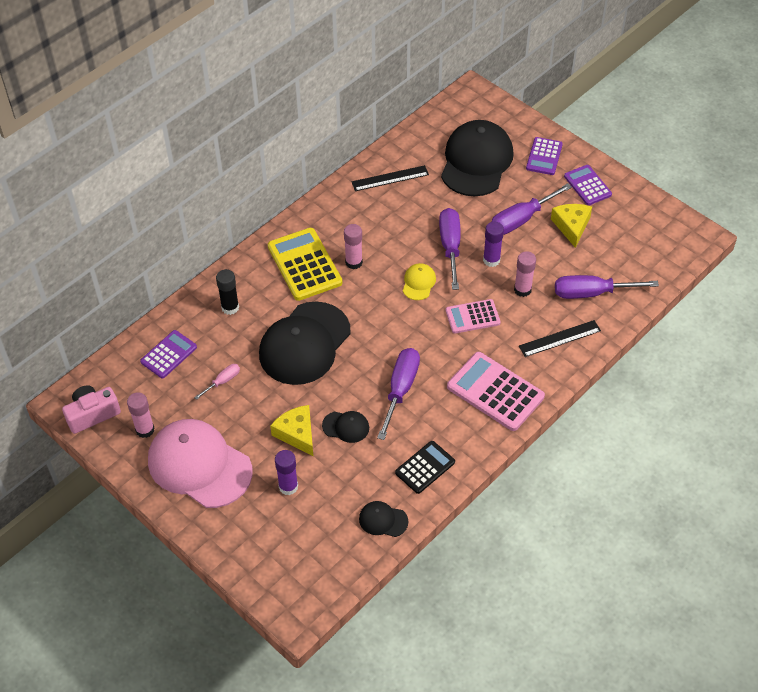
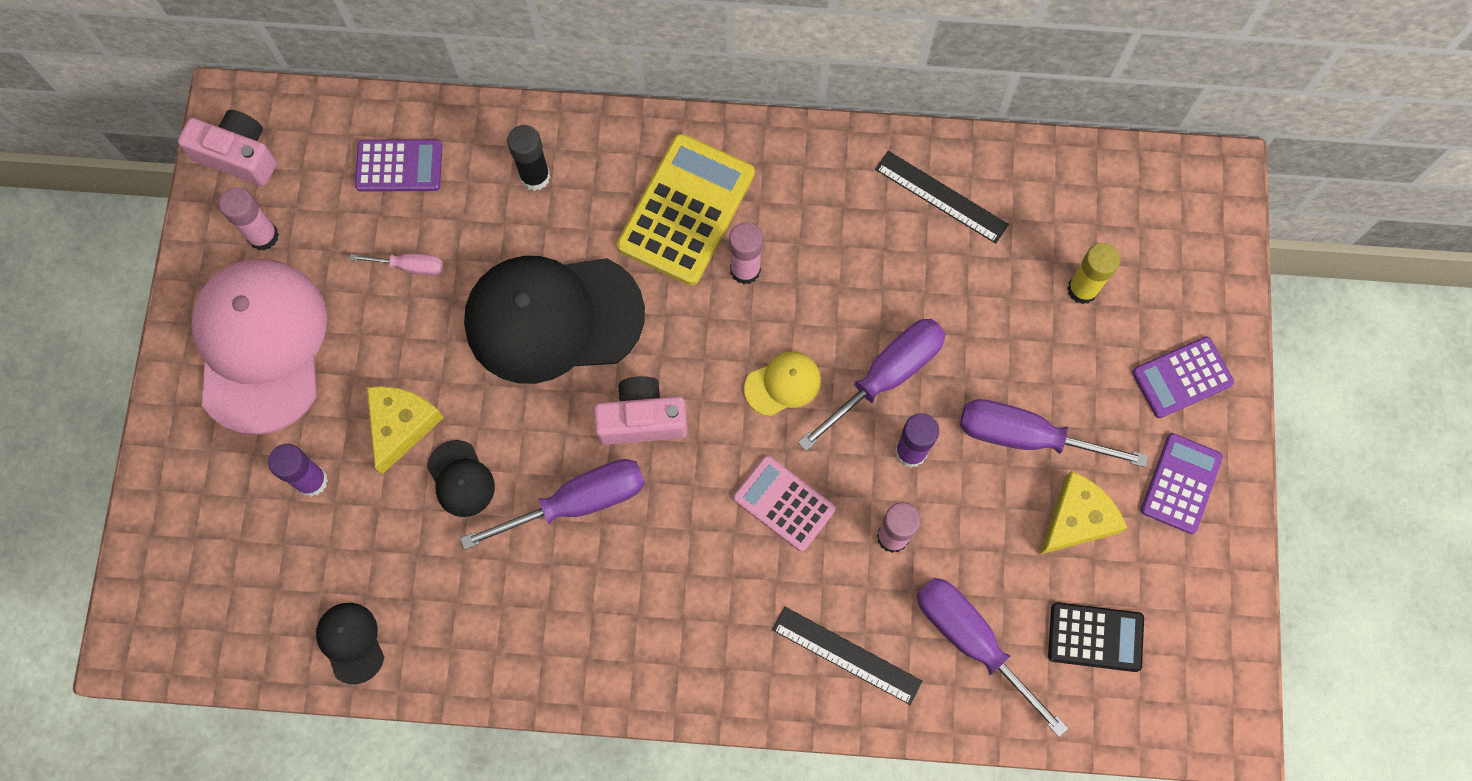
camera: 50 degrees right, 20 degrees up
black calculator [395,441,455,494] -> black calculator moved to [1048,602,1144,672]
black cap [441,120,514,196] -> yellow glue stick [1067,243,1120,304]
pink calculator [447,352,545,431] -> none
none -> pink camera [594,376,687,445]

